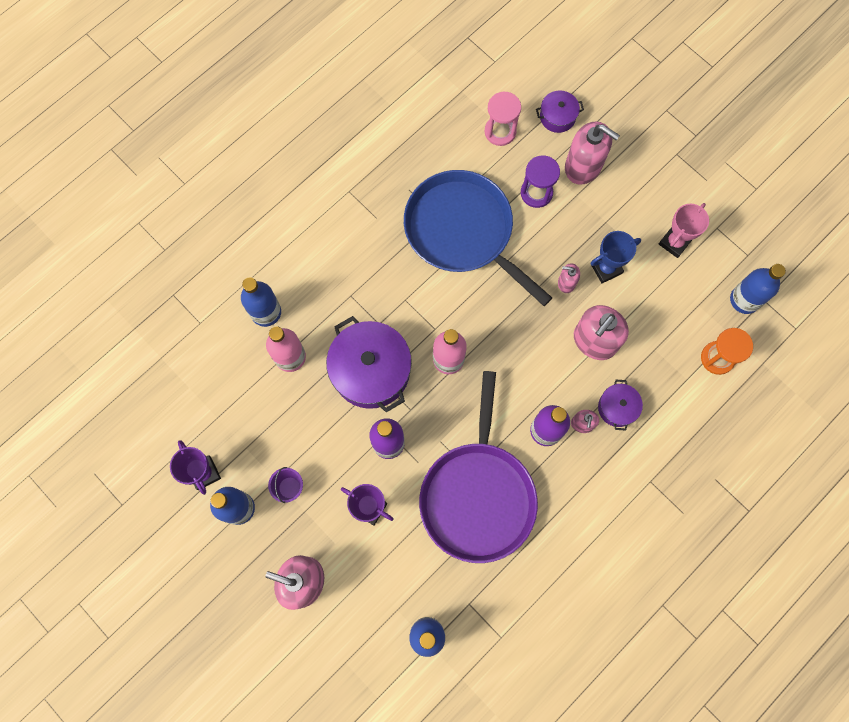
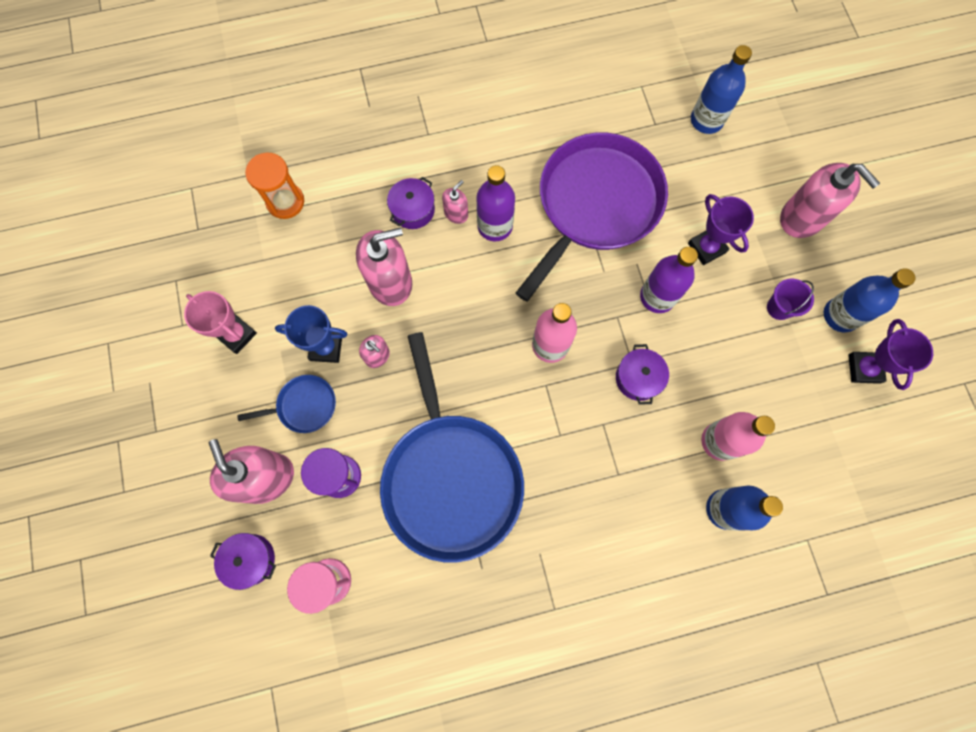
camera: 150 degrees left, 0 degrees up
purple pot [326,316,412,412] -> purple pot [616,344,669,404], size x0.50
pink trophy [659,203,709,258] -> pink trophy turned 60 degrees clockwise [184,291,257,354]
blue bottle [730,264,786,314] -> none
none -> blue pan [237,375,336,433]

